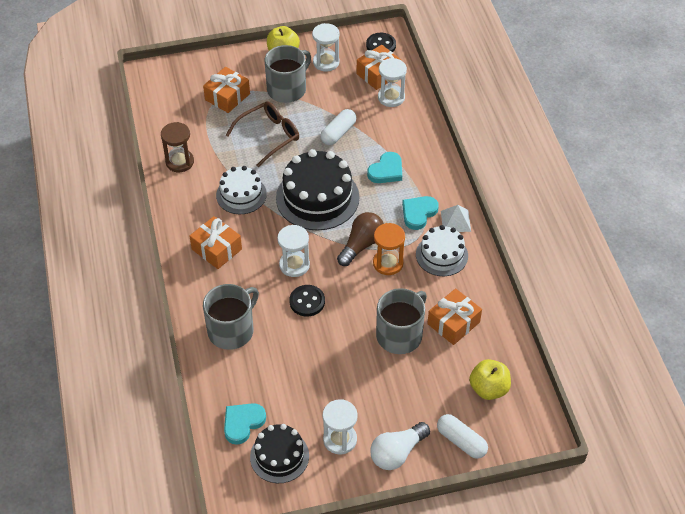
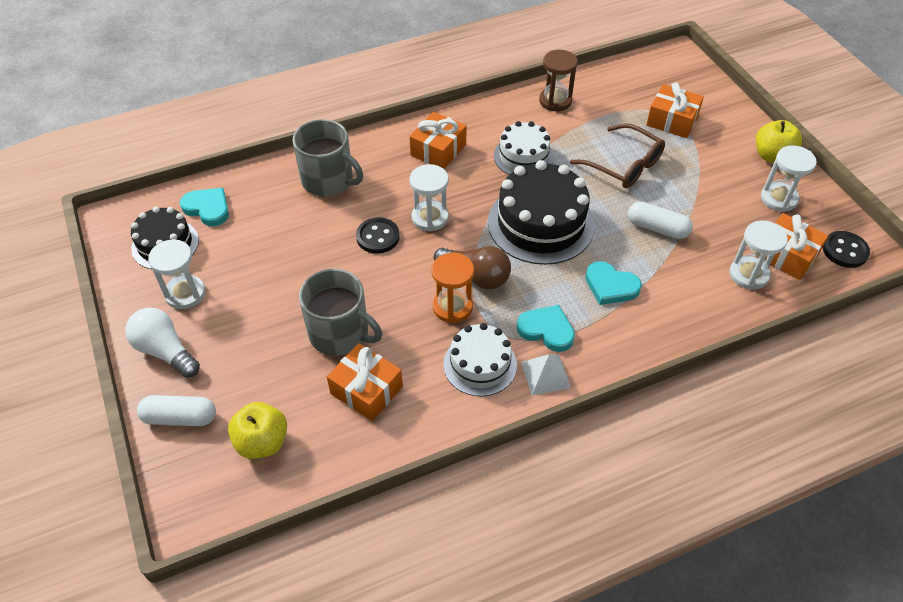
camera: 80 degrees right, 0 degrees up
grey mug [265,45,311,103] -> none
white capsule [437,414,488,459] -> white capsule turned 60 degrees clockwise [137,395,216,426]

